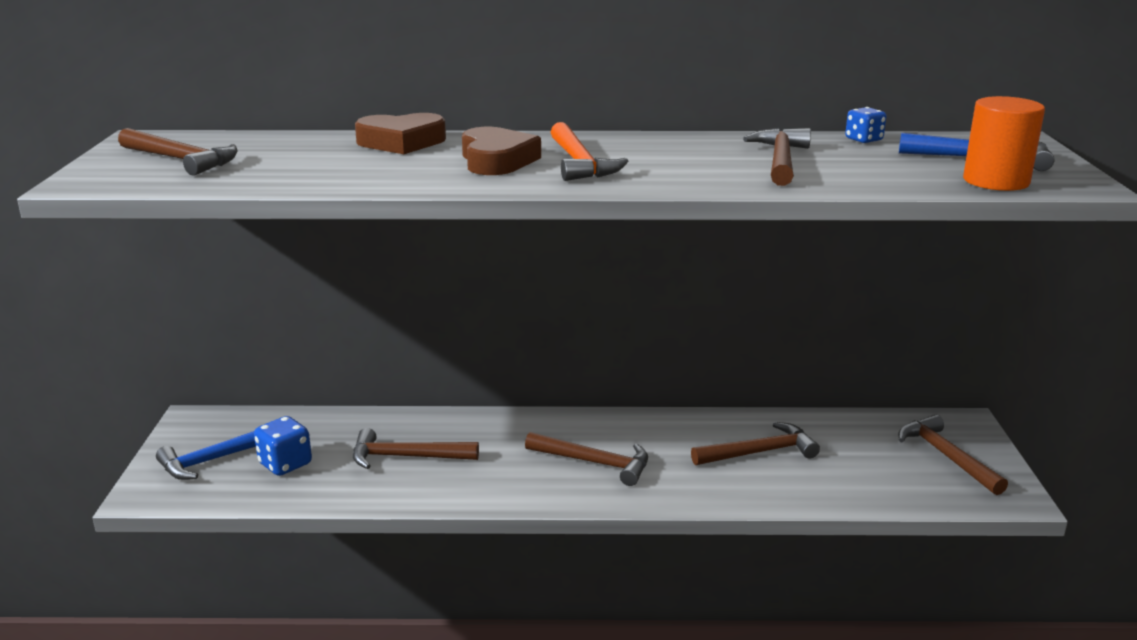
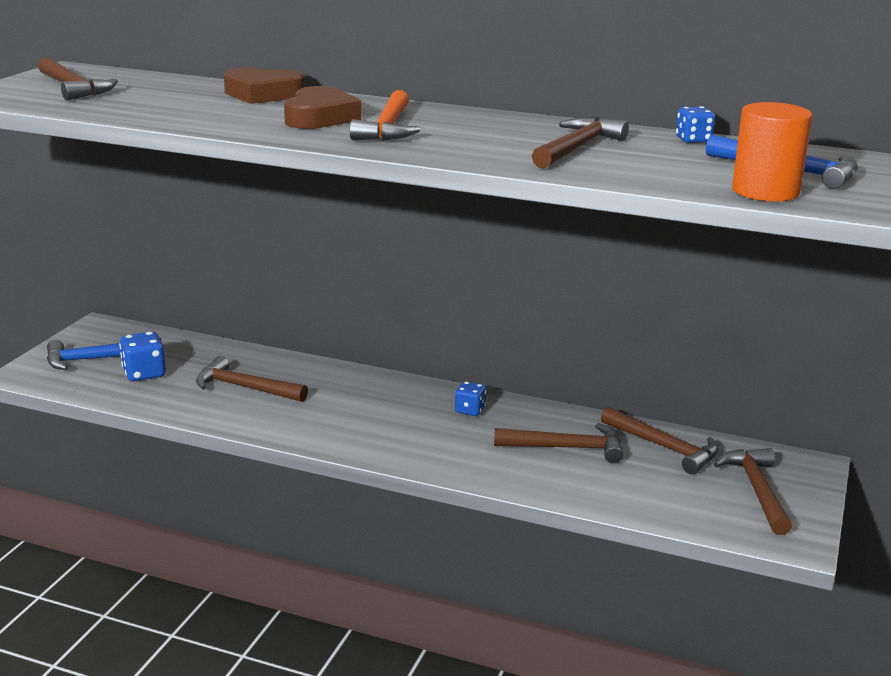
camera: 20 degrees right, 0 degrees up
brown hammer [525,432,648,486] -> brown hammer moved to [601,407,719,474]
none -> blue dice [455,381,486,416]

